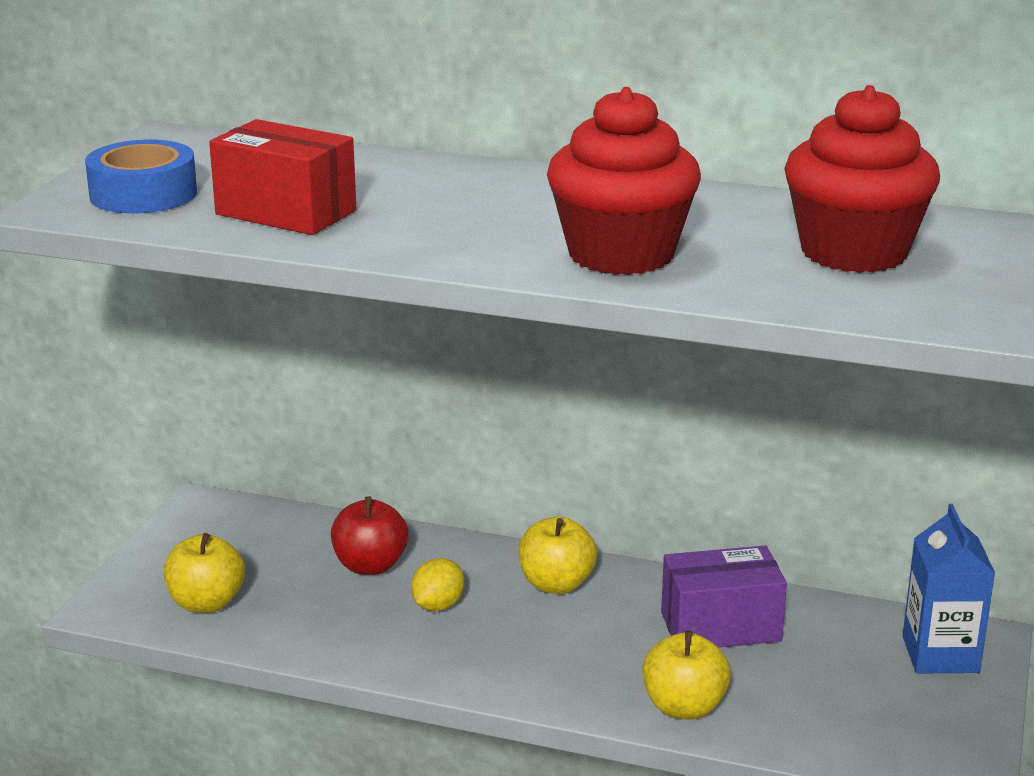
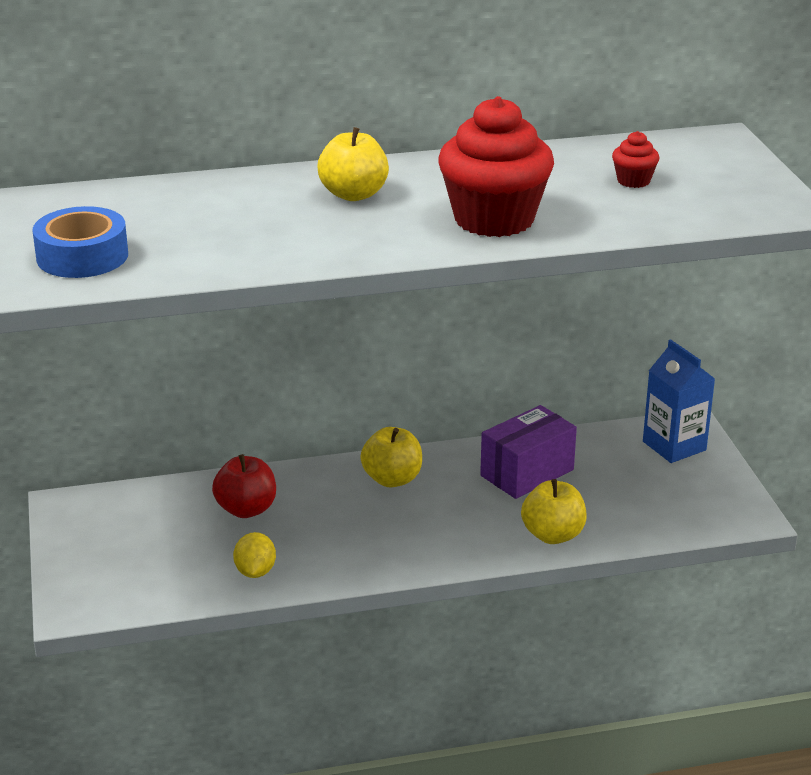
camera: 30 degrees left, 5 degrees up
yellow apple [163,533,245,613] -> yellow apple moved to [317,127,389,201]
red box [209,119,356,235] -> none
yellow lemon [411,558,464,611] -> yellow lemon moved to [233,532,276,578]
red cupcake [784,85,940,273] -> red cupcake [612,131,659,188], size x0.43

